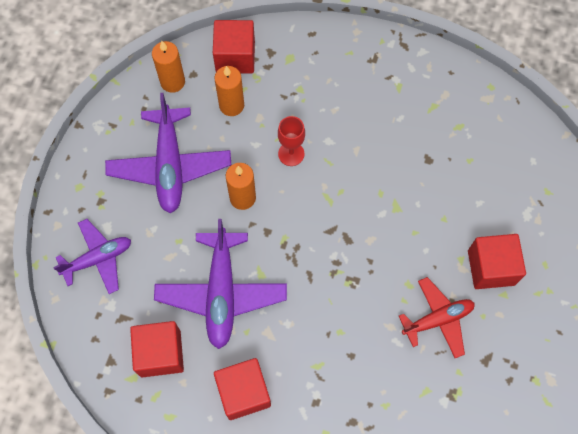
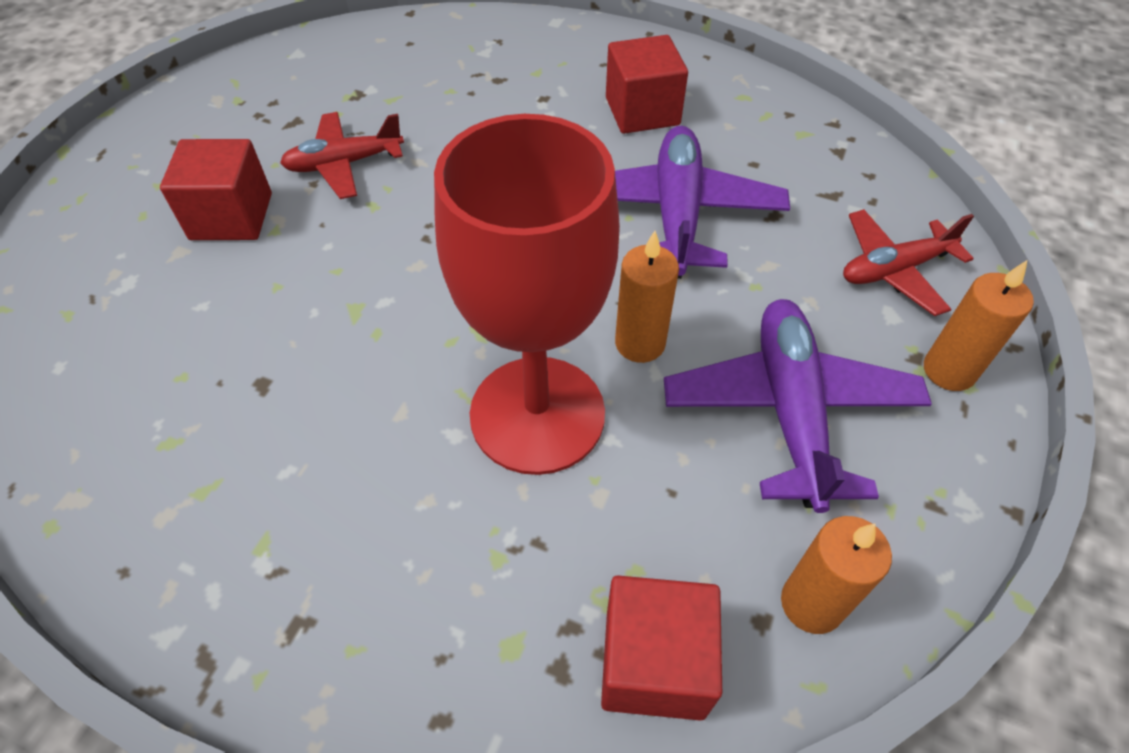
camera: 175 degrees left, 15 degrees down
purple plane [53,219,131,294] -> red plane [843,209,974,316]
red cube [130,321,184,378] -> none
orange candle [214,66,244,116] -> orange candle moved to [924,260,1034,391]
red goblet [278,116,305,166] -> red goblet [434,114,620,475], size x2.45

